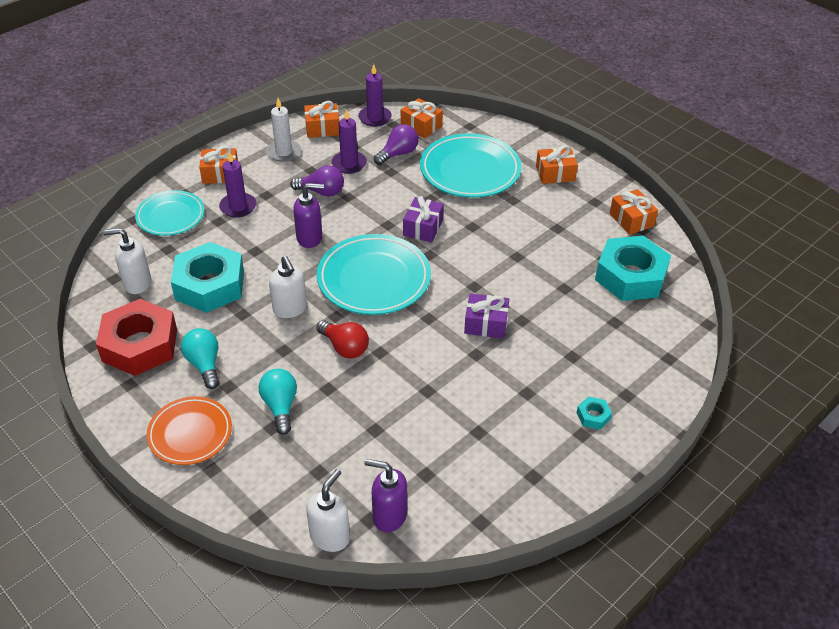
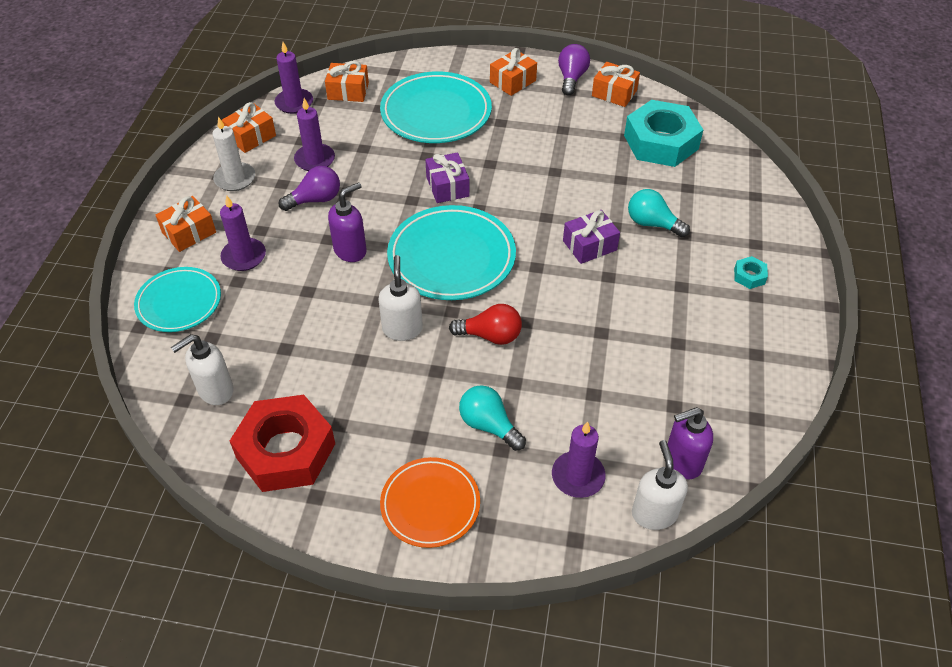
camera: 35 degrees left, 5 degrees up
turquoise nut [171,242,244,313] -> none
turquoise light bulb [181,328,220,389] -> turquoise light bulb moved to [628,189,690,237]
white soap dispenser [269,256,307,318] -> white soap dispenser turned 120 degrees counterclockwise [378,255,423,341]
purple light bulb [374,124,419,165] -> purple light bulb moved to [558,44,590,95]
none -> purple candle [552,422,606,498]

